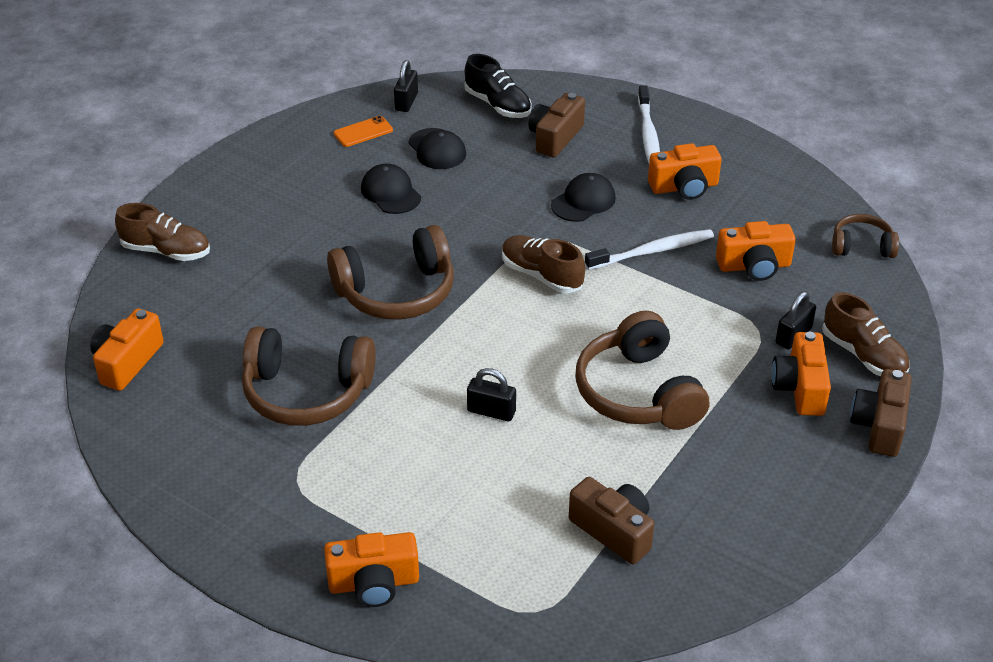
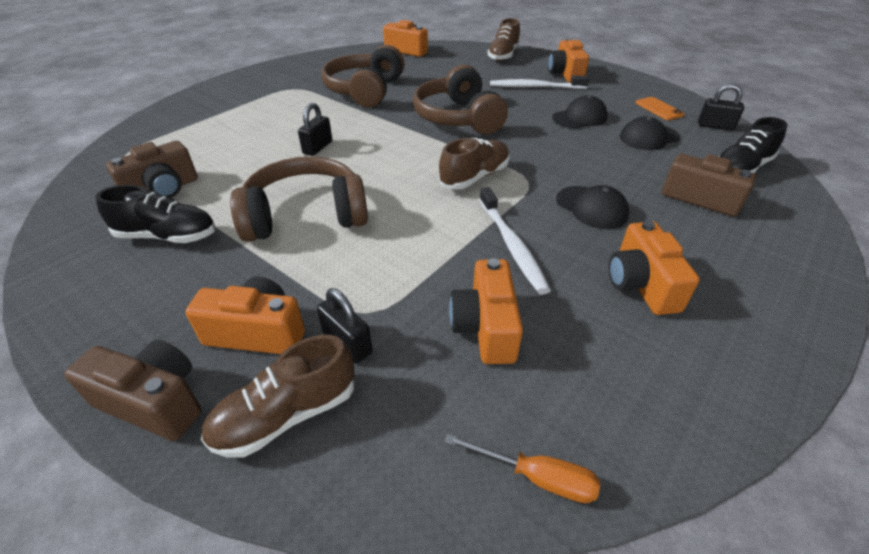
camera: 95 degrees right, 0 degrees up
orange camera [324,532,419,607] -> orange camera moved to [548,38,589,83]
white toothbrush [638,85,660,163] -> white toothbrush moved to [490,76,589,89]
brown headphones [832,214,899,258] -> orange screwdriver [444,434,600,503]
none -> black shoe [96,185,215,243]

